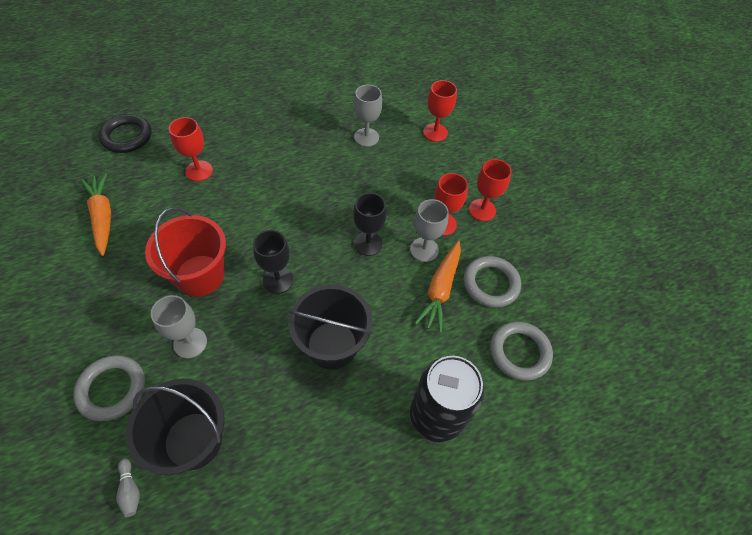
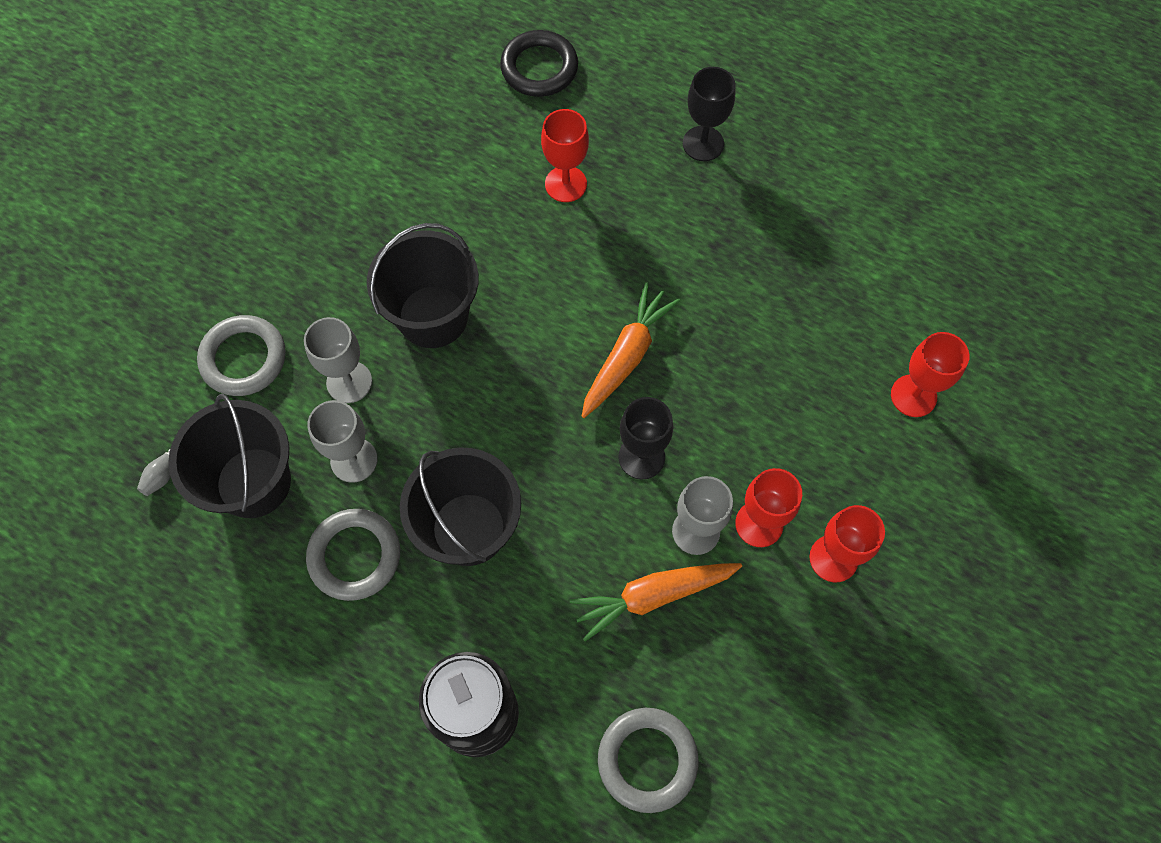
camera: 55 degrees right, 10 degrees up
orange carrot [81,173,111,256] -> orange carrot moved to [581,282,680,418]
red bucket [145,207,226,297] -> black bucket [367,223,479,348]
black goblet [253,230,293,294] -> black goblet moved to [683,67,735,161]
grey goblet [354,85,382,147] -> grey goblet moved to [307,400,377,483]
grey ring [464,256,521,308] -> grey ring moved to [306,509,400,601]

